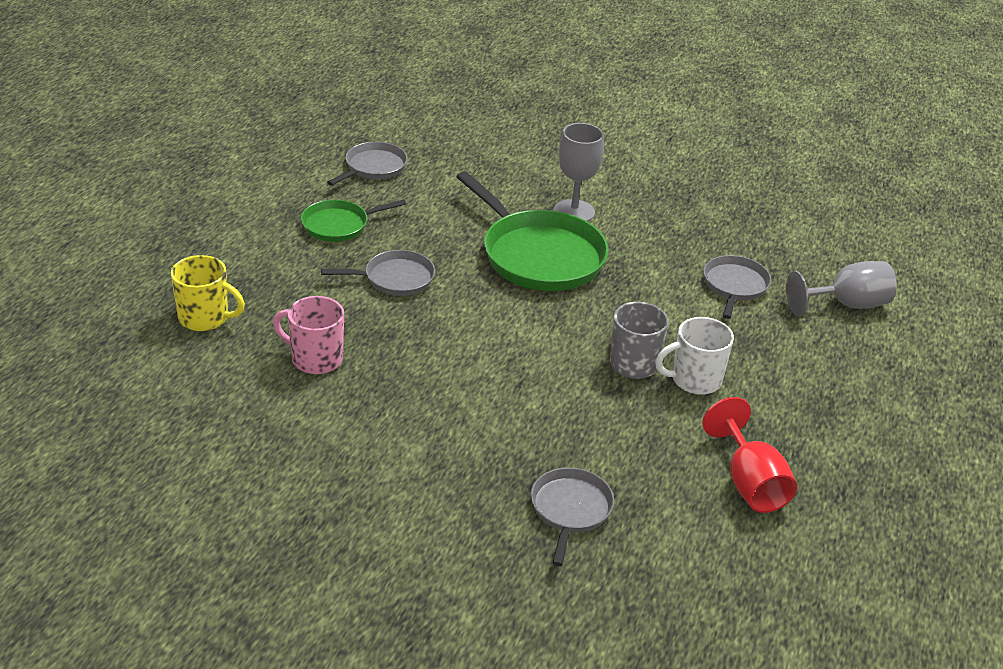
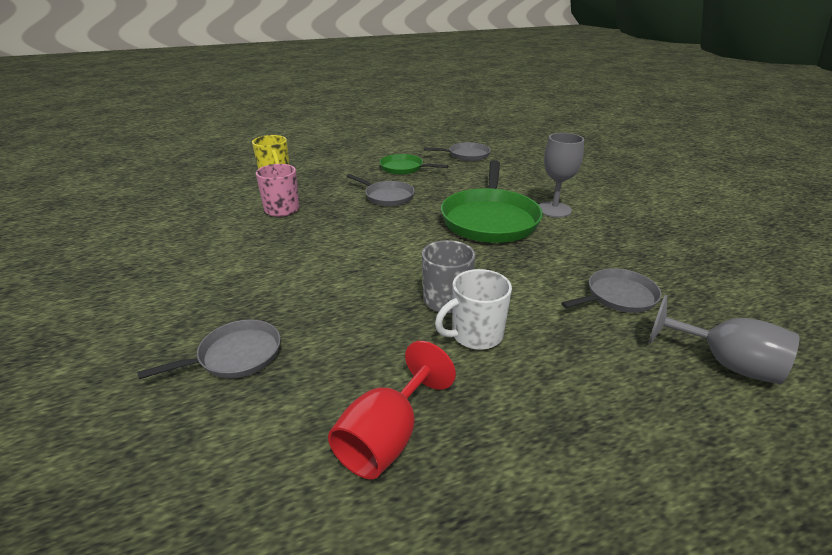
camera: 50 degrees right, 5 degrees down
white mug [655,317,734,395] -> white mug turned 60 degrees counterclockwise [435,269,512,350]

